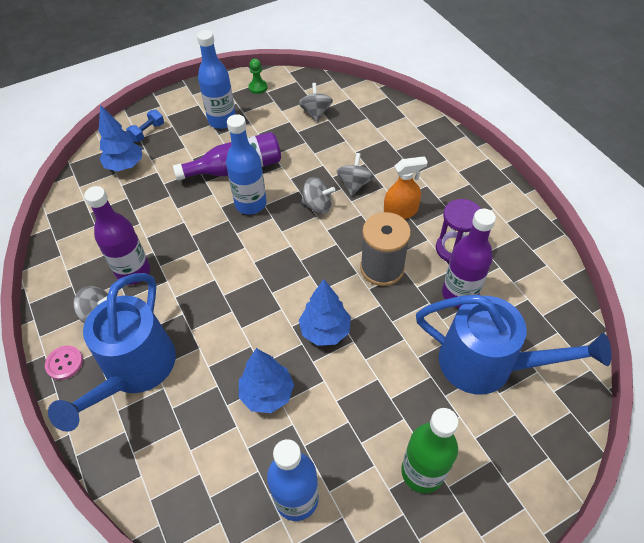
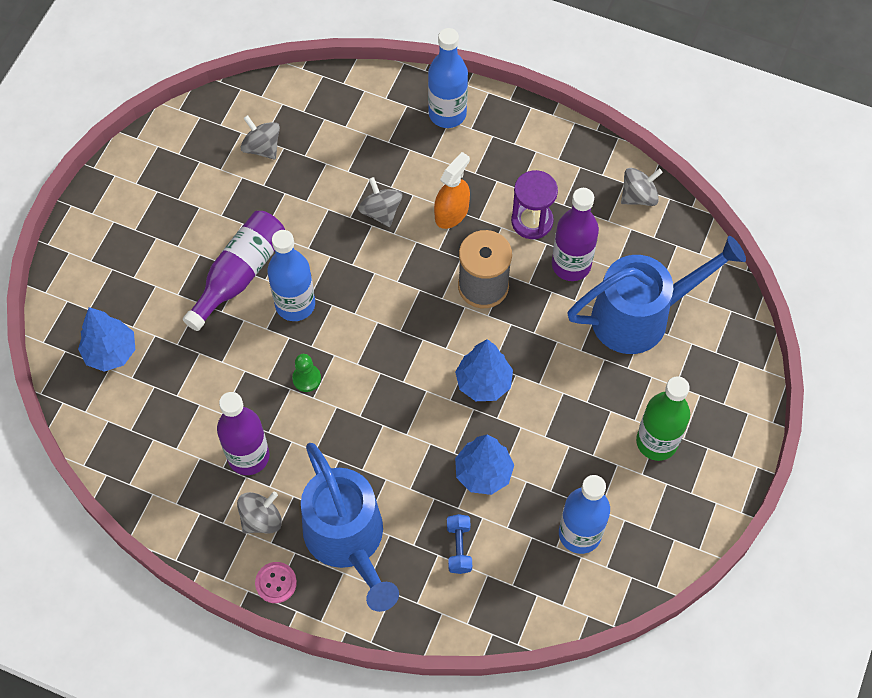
camera: 40 degrees left, 10 degrees up
blue dumbbell [126,110,164,142] -> blue dumbbell moved to [447,514,472,574]
blue bottle [197,30,236,129] -> blue bottle moved to [428,28,468,128]
green pawn [249,59,268,94] -> green pawn moved to [292,354,321,392]
grey spinning top [301,177,335,214] -> grey spinning top moved to [621,168,663,206]

